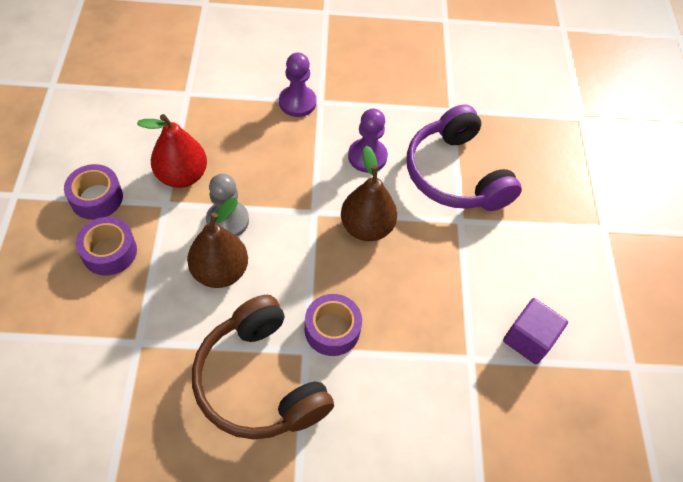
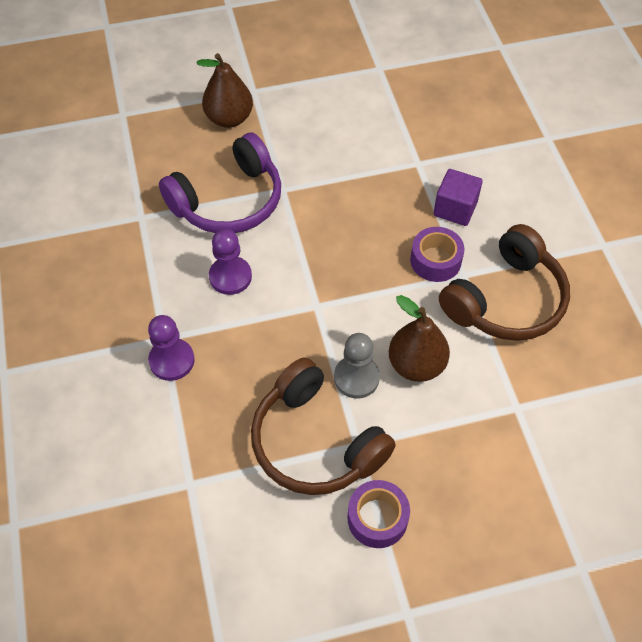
camera: 100 degrees left, 0 degrees up
purple tape [76,217,137,276] -> none
red pear [137,114,207,188] -> brown headphones [251,358,396,495]
brown pear [341,146,397,241] -> brown pear moved to [196,53,253,128]
purple cube [503,298,568,364] -> purple cube moved to [433,169,483,226]

